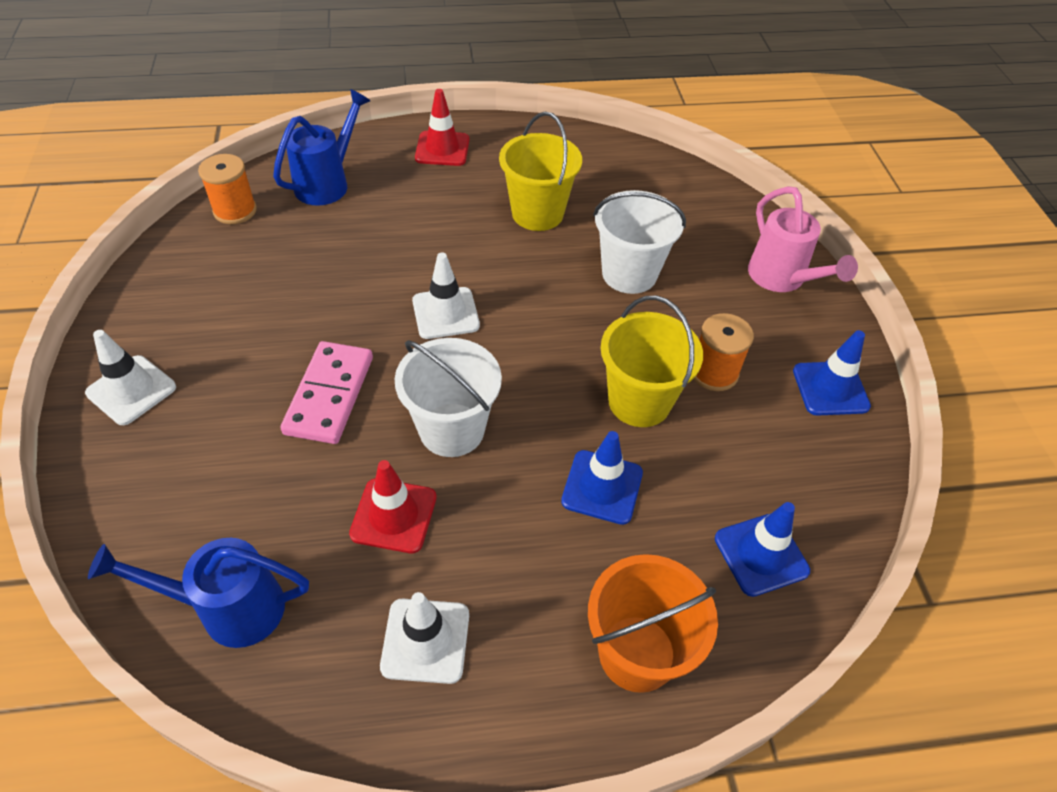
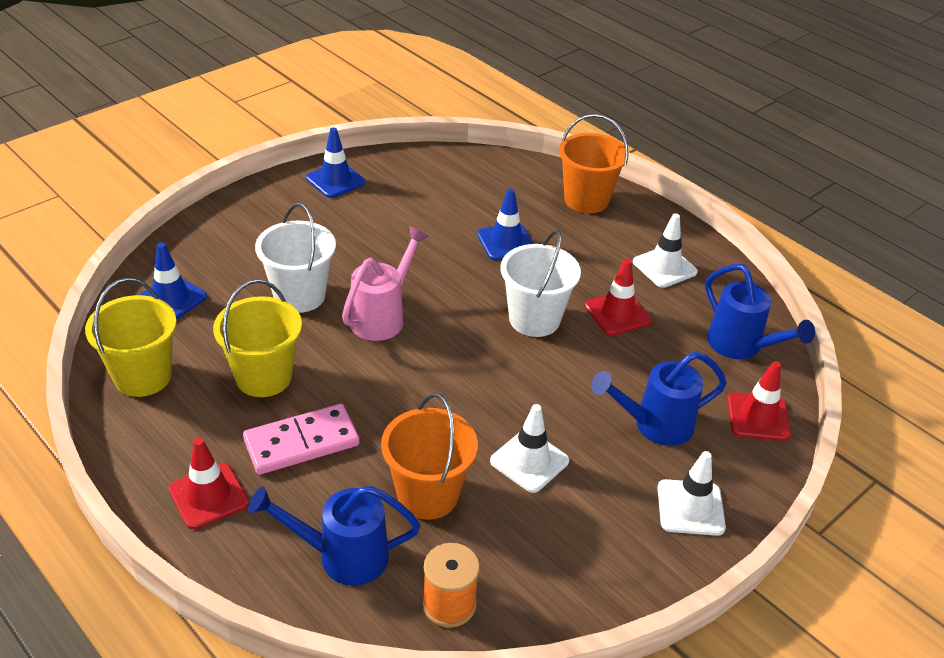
camera: 125 degrees left, 10 degrees down
pink domino [280,341,373,444] -> pink domino moved to [243,404,360,475]
white traffic cone [412,252,480,339] -> white traffic cone moved to [490,404,569,493]
yellow bucket [601,295,703,427] -> yellow bucket moved to [85,278,177,397]
orange spool [694,313,754,391] -> none
blue traffic cone [715,502,810,597] -> blue traffic cone moved to [140,243,207,320]
pink watering can [748,186,858,292] -> pink watering can moved to [342,226,429,341]
none -> orange bucket [381,393,478,520]
none -> blue watering can [591,351,727,446]
none -> red traffic cone [728,361,791,441]

